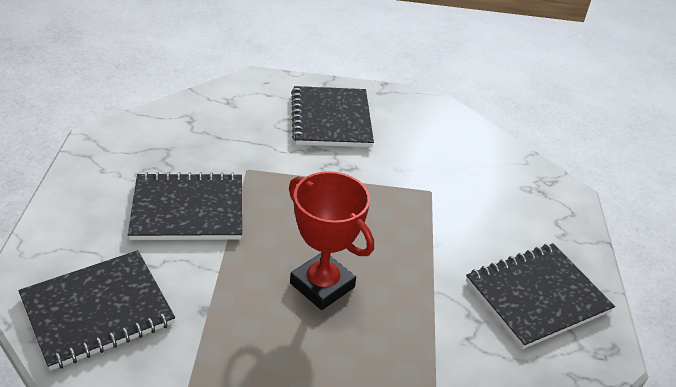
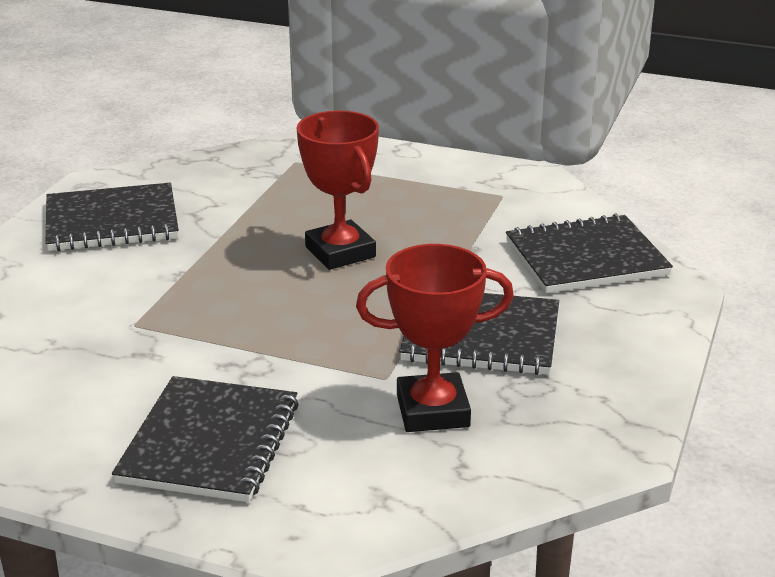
camera: 160 degrees left, 10 degrees down
none -> red trophy [356,244,514,432]

